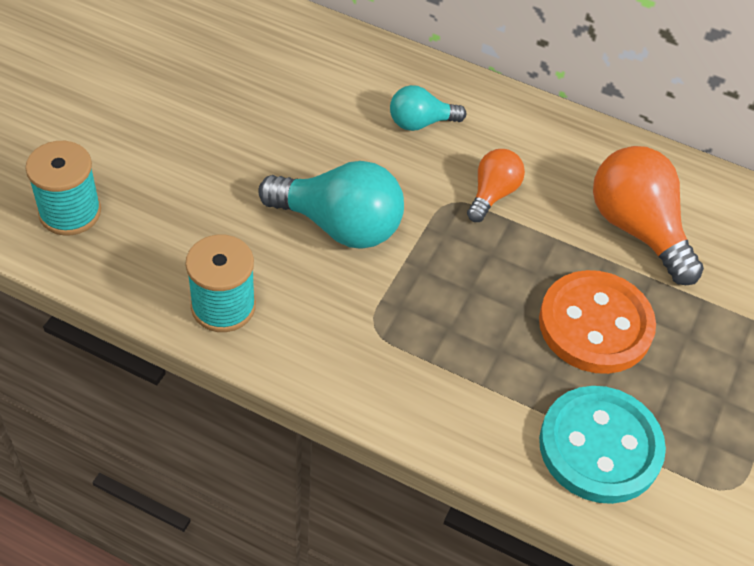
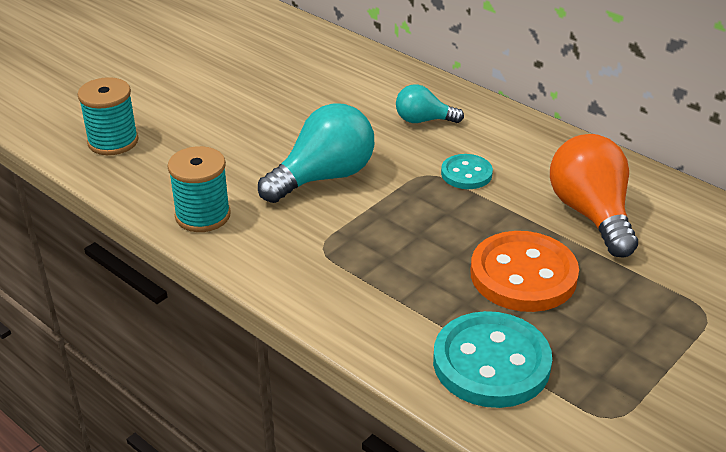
camera: 20 degrees right, 15 degrees down
turquoise light bulb [258,161,404,249] -> turquoise light bulb turned 75 degrees counterclockwise [258,103,374,203]
orange light bulb [467,149,525,222] -> turquoise button [441,154,493,189]

